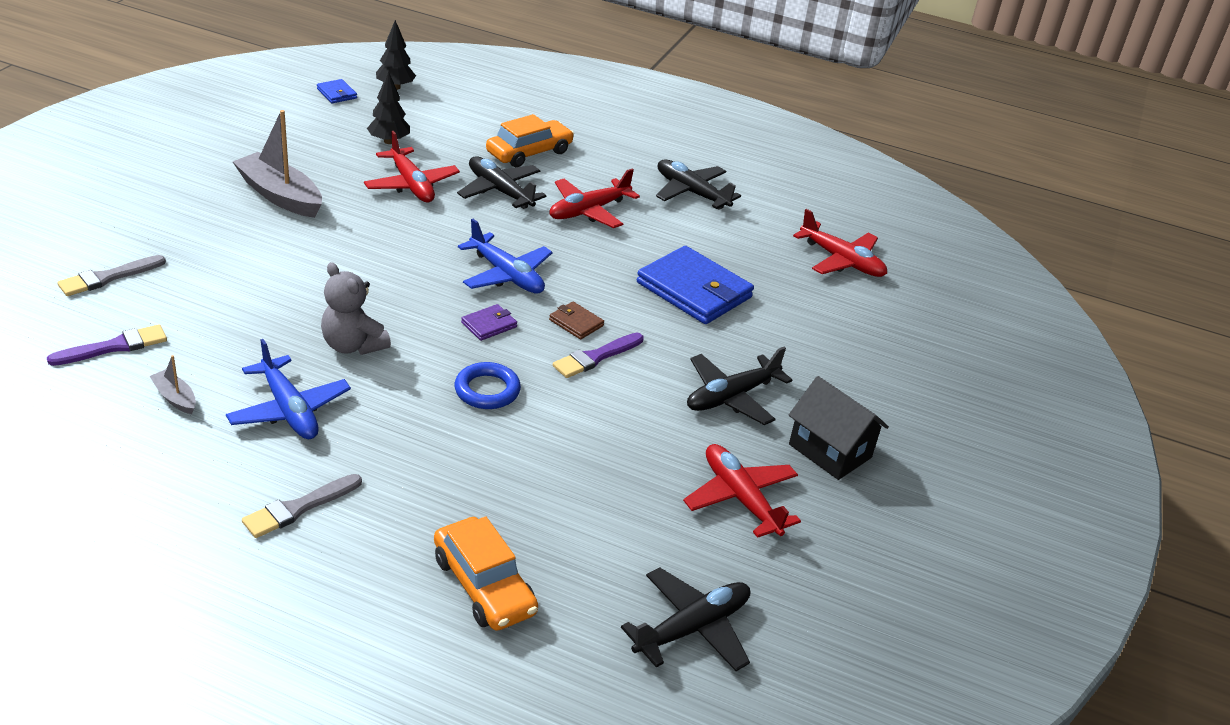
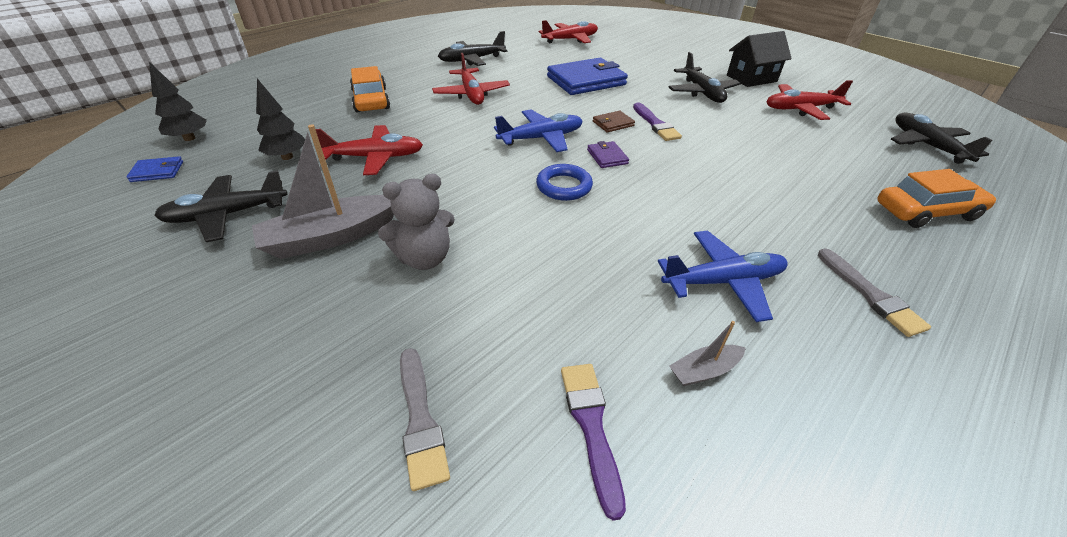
camera: 65 degrees left, 5 degrees up
grey teddy bear [321,262,391,355] -> grey teddy bear moved to [378,174,455,270]
blue ring [455,362,521,409] -> blue ring moved to [536,164,593,201]
black plane [457,156,547,209] -> black plane moved to [154,170,288,242]

